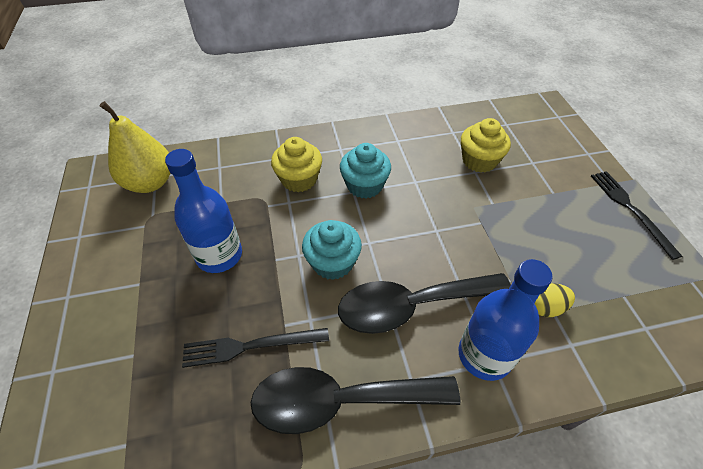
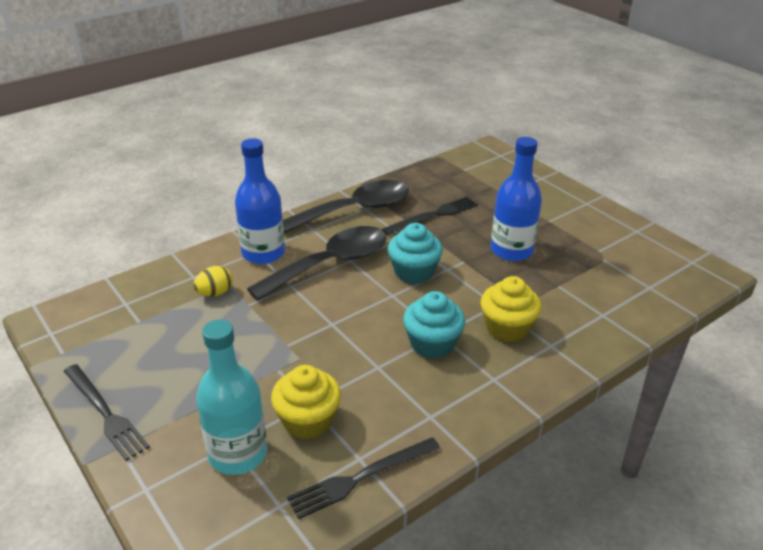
camera: 155 degrees right, 15 degrees down
yellow pear [100,101,170,193] -> none
none -> turquoise bottle [196,320,267,475]
none -> black fork [287,437,440,519]

